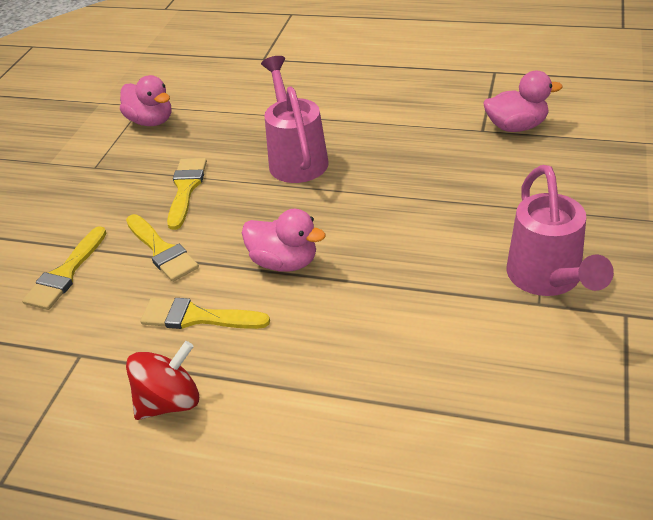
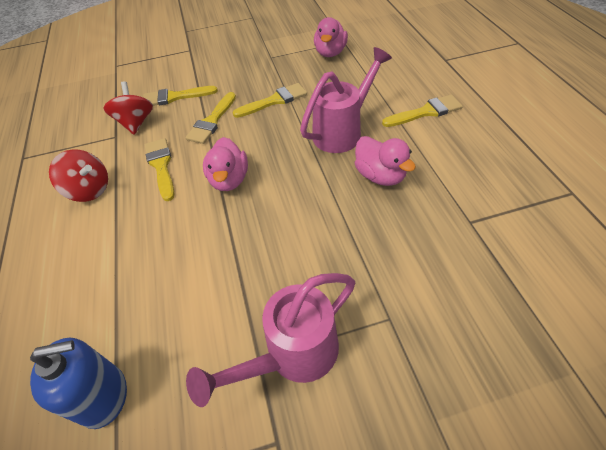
camera: 60 degrees right, 10 degrees up
pink duck [484,71,563,132] -> pink duck moved to [355,136,416,186]
none -> blue soap dispenser [30,338,127,429]
none -> red spinning top [104,81,153,135]
none -> yellow brush [382,95,463,127]

